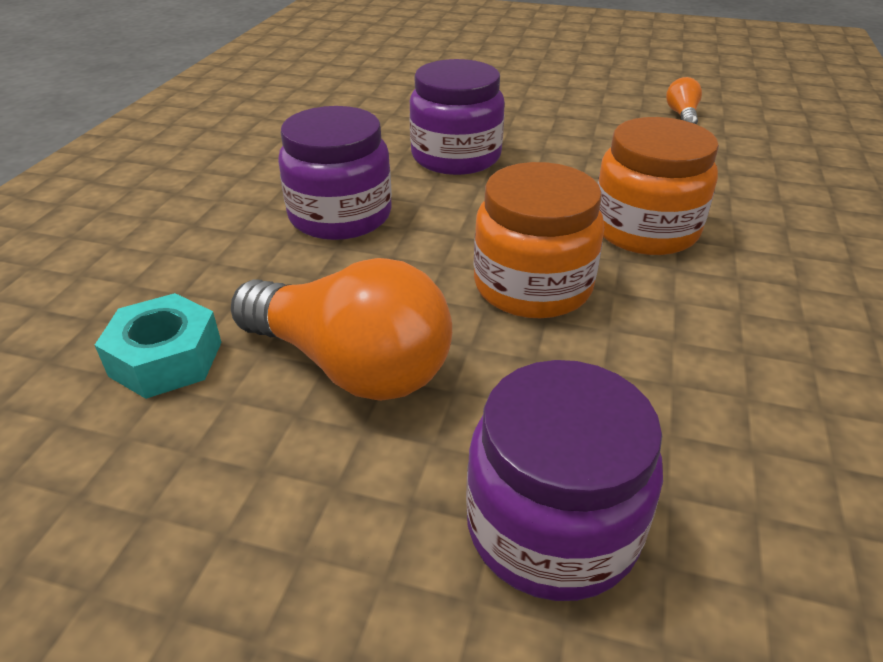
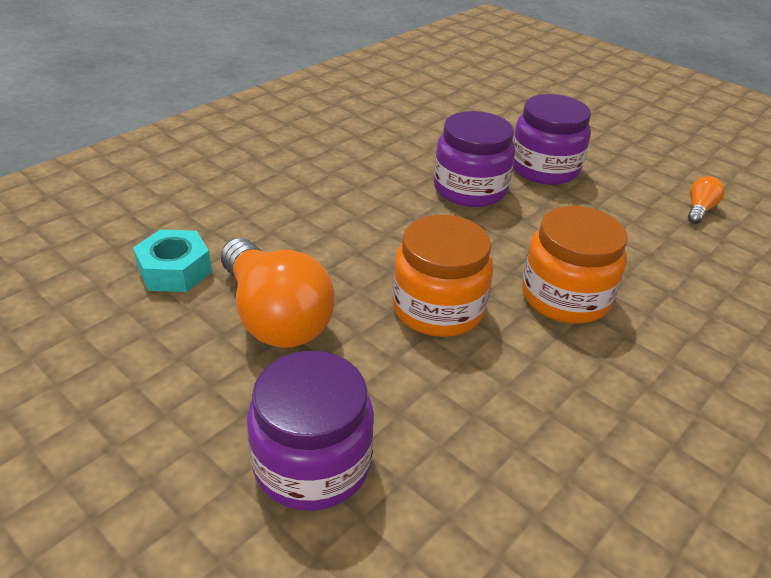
camera: 25 degrees right, 0 degrees up
purple jar [278,106,392,240] -> purple jar moved to [513,94,591,185]

